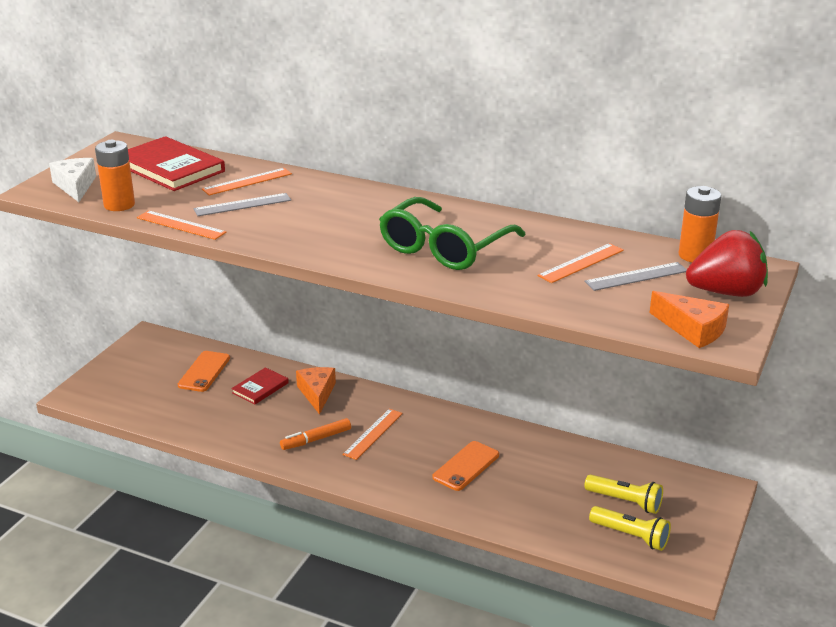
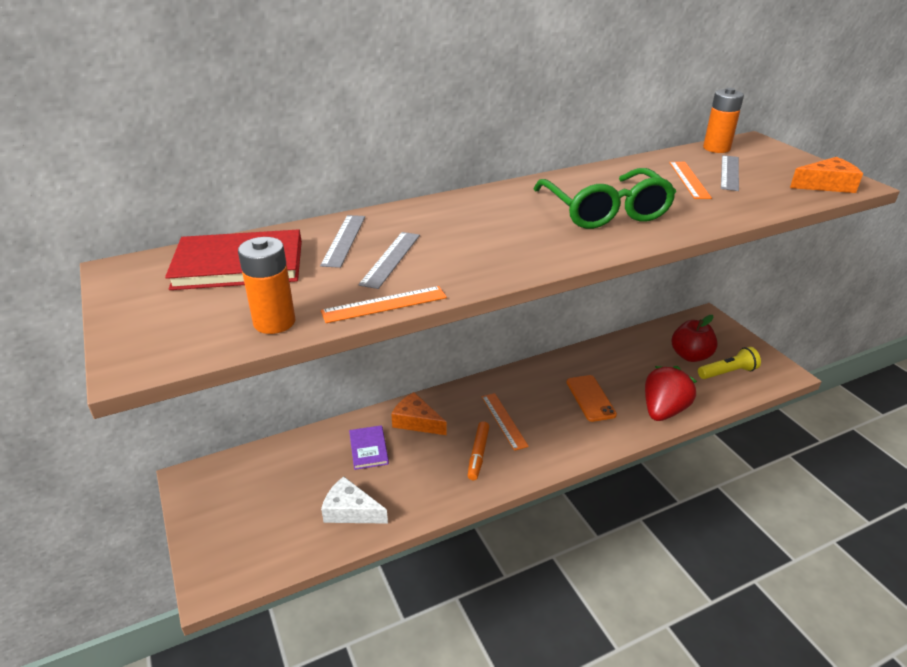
camera: 50 degrees left, 5 degrees up
white cheese [49,158,96,202] -> white cheese moved to [321,476,388,524]
orange phone [178,351,230,392] -> none
orange ruler [202,168,292,195] -> grey ruler [320,215,365,268]
red book [231,367,289,404] -> purple book [349,425,389,470]
yellow flashlight [584,475,663,514] -> red apple [672,315,718,362]
red strawberry [686,230,768,297] -> red strawberry moved to [645,366,697,421]

